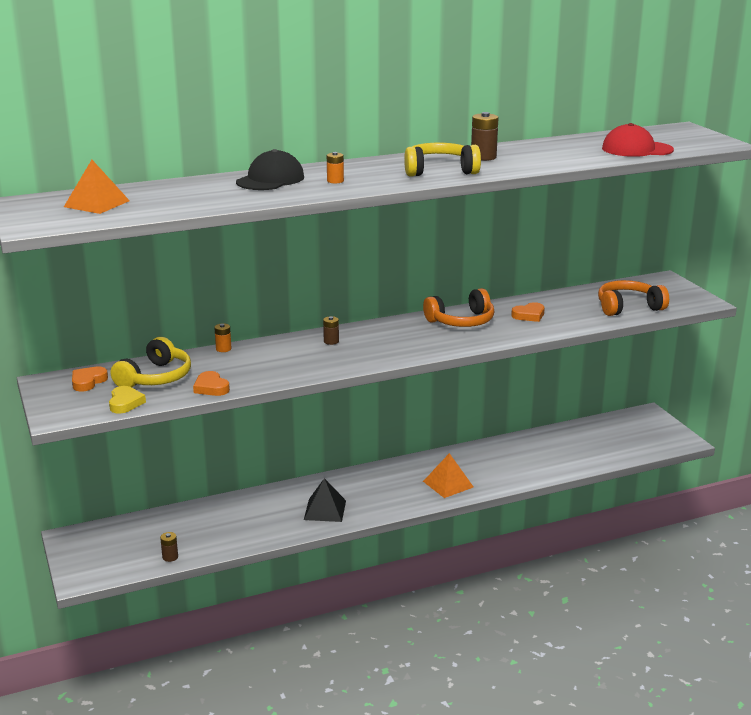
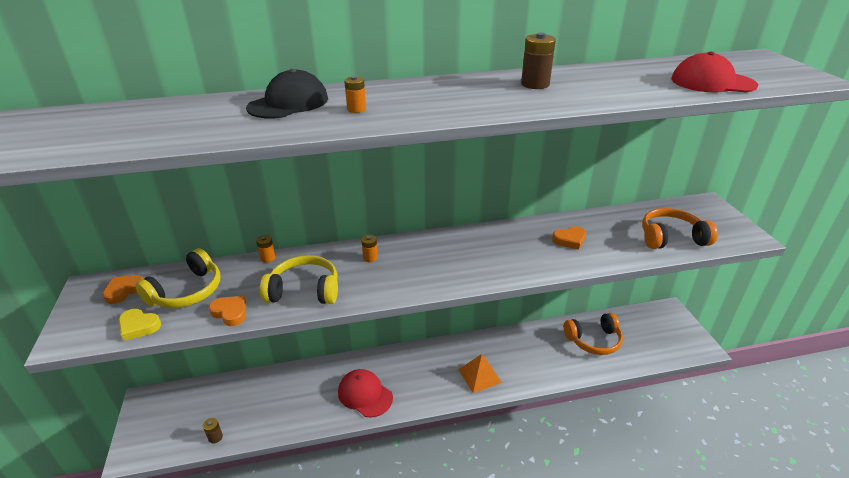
camera: 10 degrees right, 10 degrees up
orange pyramid [64,160,130,214] -> none
yellow heart [109,386,146,414] -> yellow heart turned 105 degrees clockwise [119,309,161,341]
orange heart [193,371,230,396] -> orange heart turned 150 degrees clockwise [209,296,246,326]
black pyramid [304,478,346,522] -> red cap [338,369,393,417]
brown battery [323,316,339,345] -> orange battery [361,235,378,262]
yellow headphones [404,143,481,177] -> yellow headphones moved to [260,255,338,304]
orange headphones [423,288,494,327] -> orange headphones moved to [564,313,623,355]

